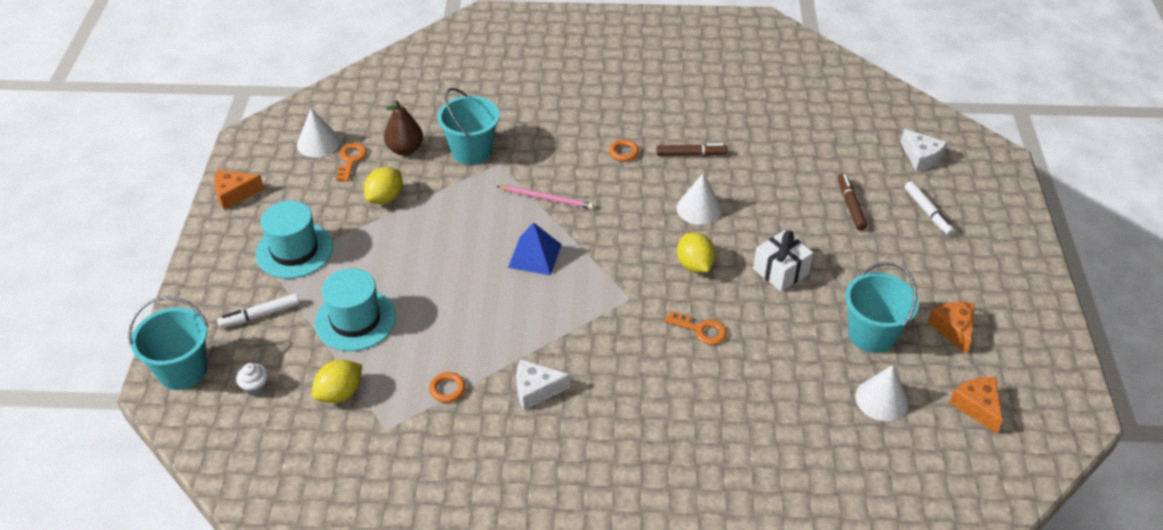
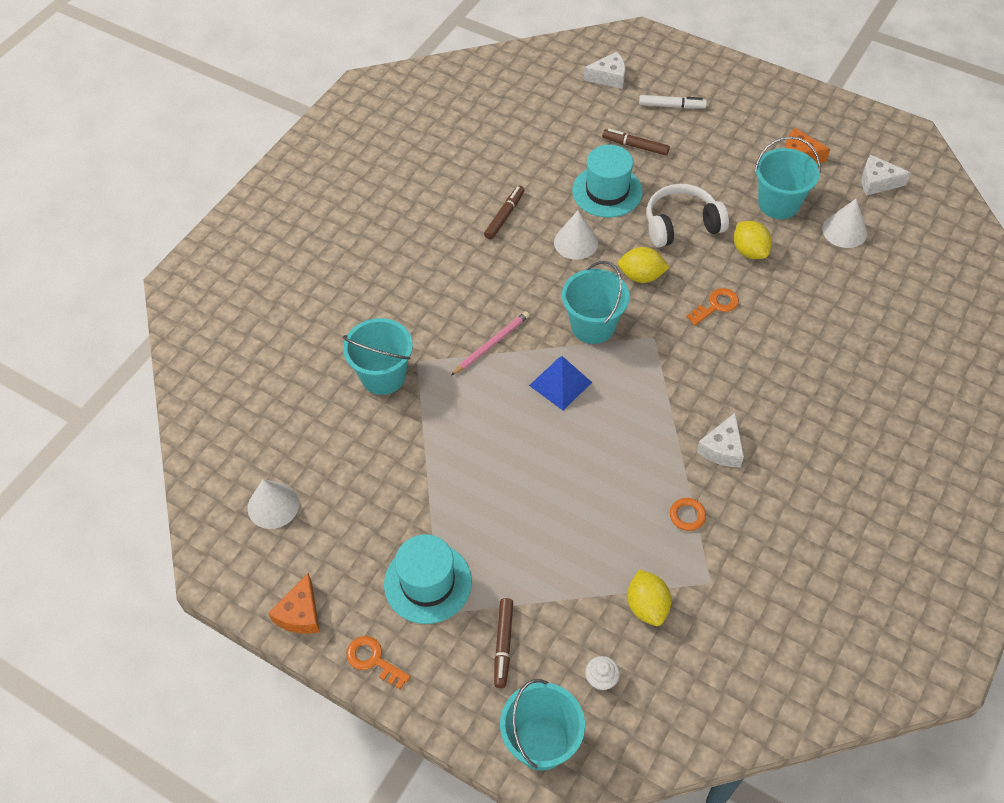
camera: 60 degrees left, 10 degrees up
white marker [217,293,300,328] -> brown marker [494,598,513,688]
turquoise hat [315,268,396,351] -> turquoise hat moved to [572,145,643,218]
orange key [336,143,367,182] -> orange key moved to [346,636,411,689]
yellow lemon [364,167,403,204] -> yellow lemon moved to [734,221,772,259]
brown pear [384,100,423,155] -> none
orange ring [609,139,639,161] -> none
white gift [753,230,813,292] -> white headphones [647,184,729,247]
orange cheese [949,377,1003,434] -> white cheese [862,155,911,196]
none -> turquoise bucket [562,261,630,344]

